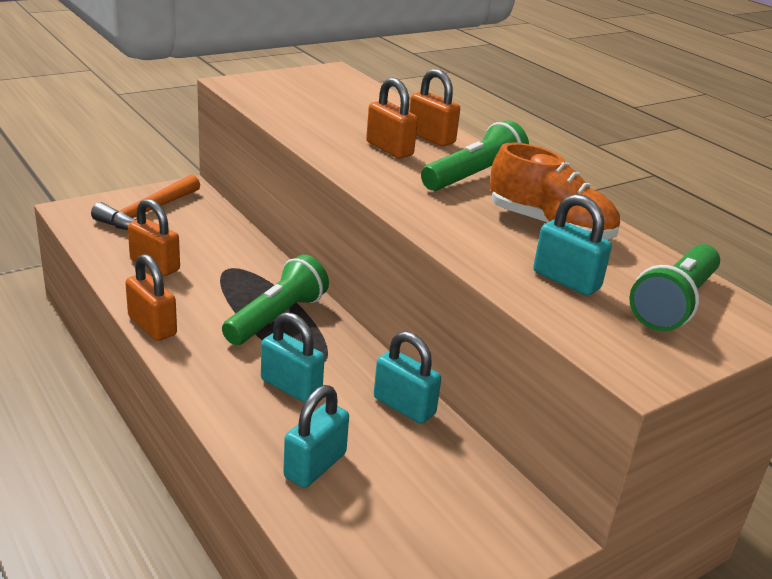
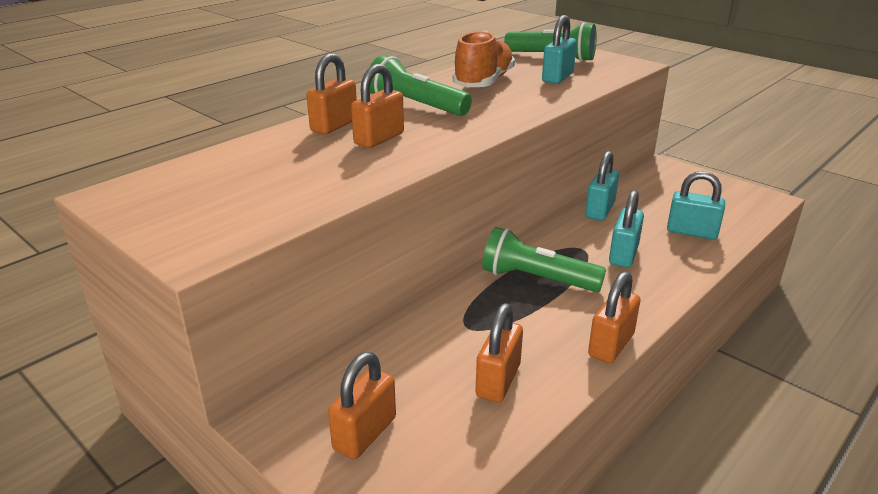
camera: 100 degrees left, 0 degrees up
orange hammer [91,174,200,230] -> orange padlock [328,352,396,459]

